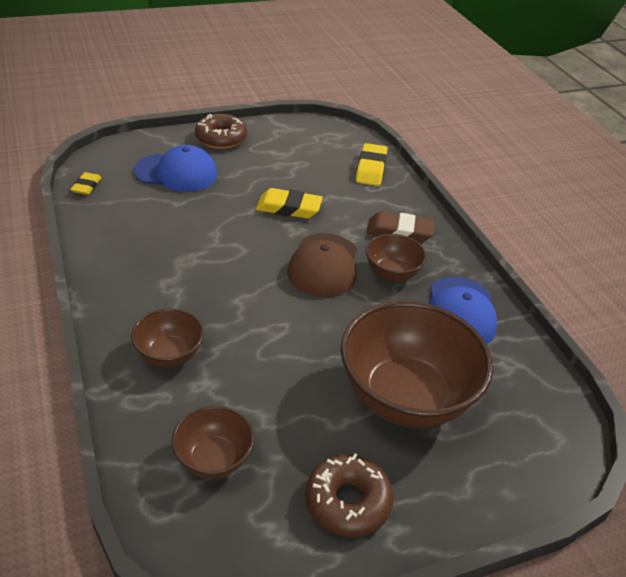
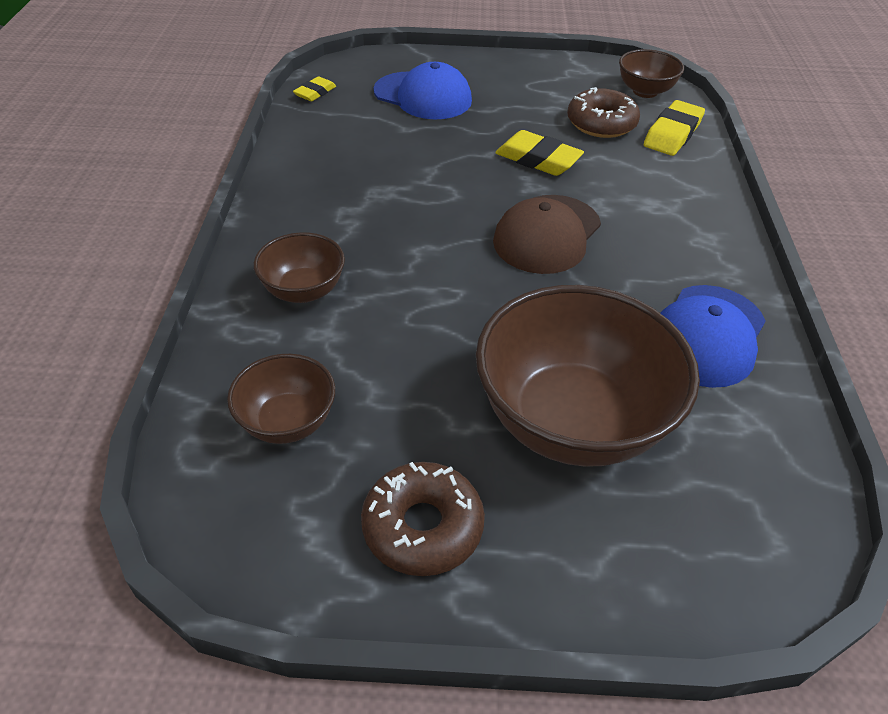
camera: 25 degrees right, 5 degrees up
brown donut [195,114,247,149] -> brown donut moved to [567,87,640,138]
brown bowl [366,234,427,282] -> brown bowl moved to [619,49,684,98]
brown eraser [367,211,434,243] -> none

